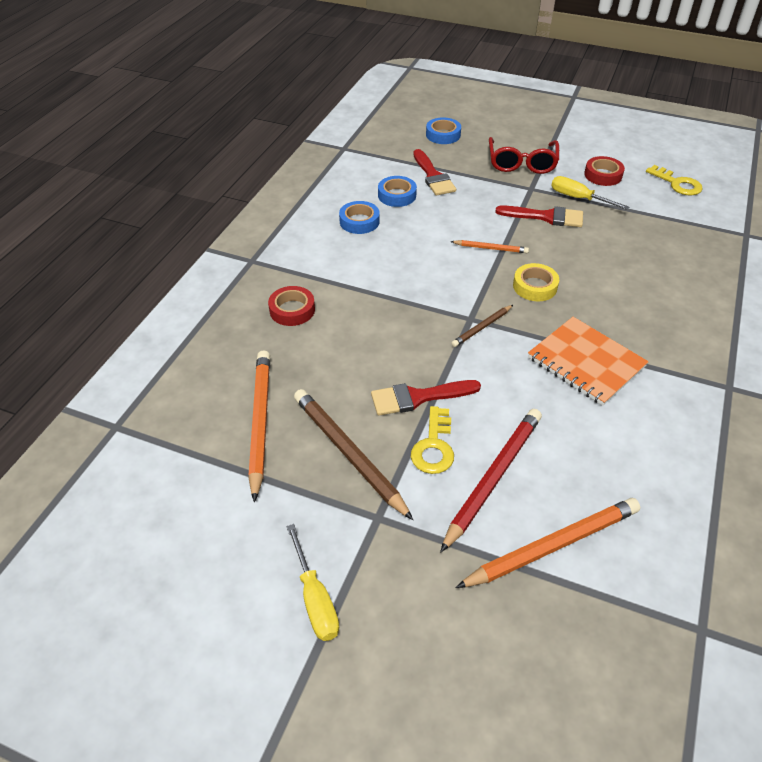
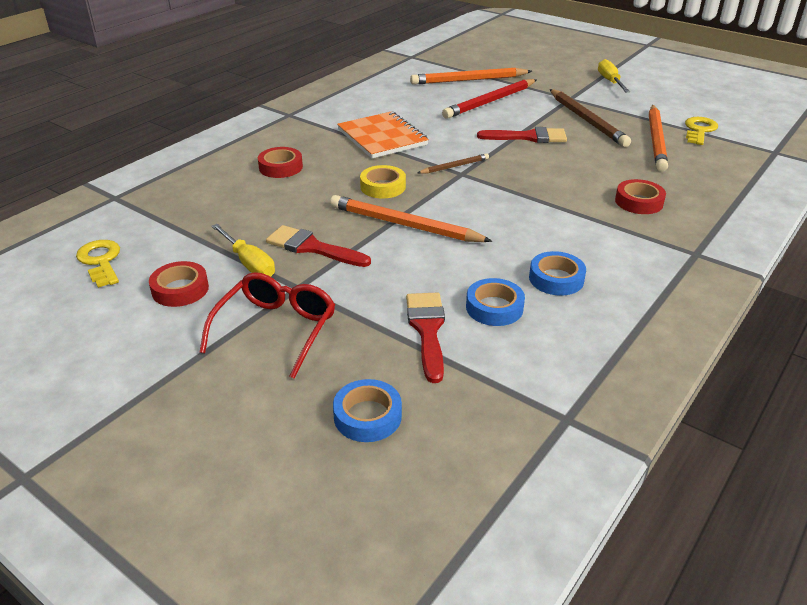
camera: 165 degrees left, 10 degrees down
yellow key [411,406,454,474] -> yellow key moved to [685,117,718,145]
orange pencil [450,240,529,253] -> orange pencil [330,195,493,242], size x1.91
none -> red tape [258,147,303,178]

